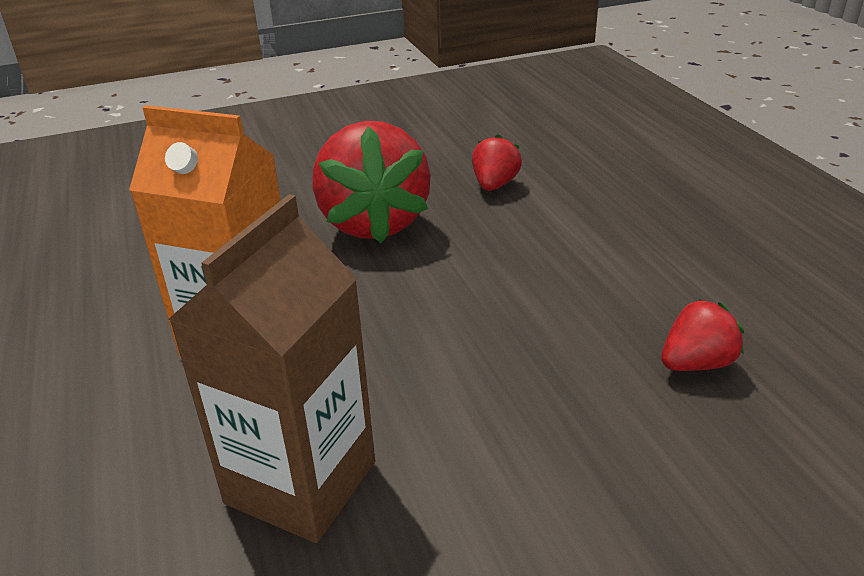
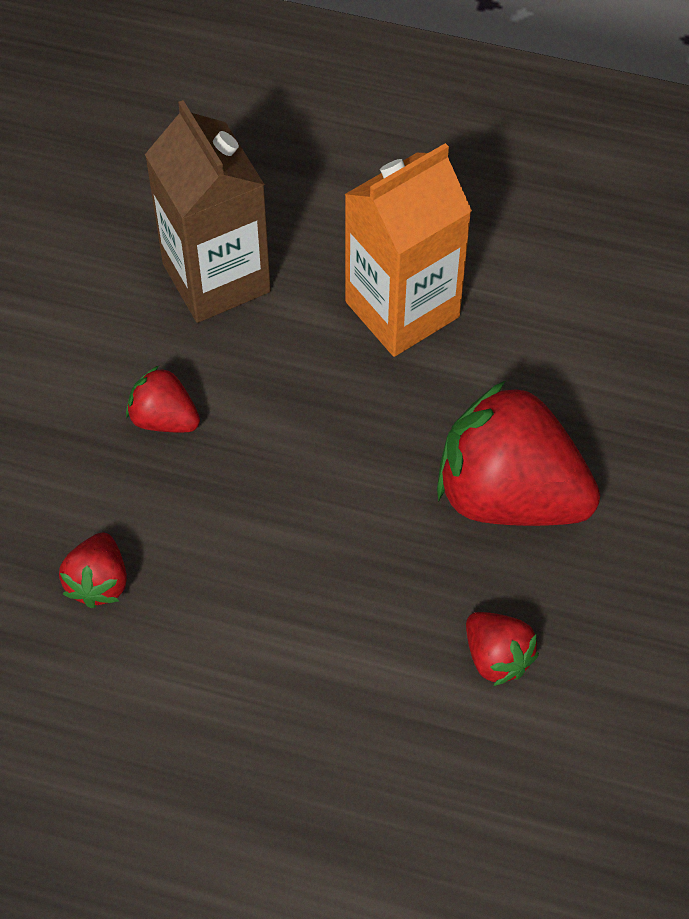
camera: 125 degrees right, 25 degrees up
none -> red strawberry [126,366,200,432]

